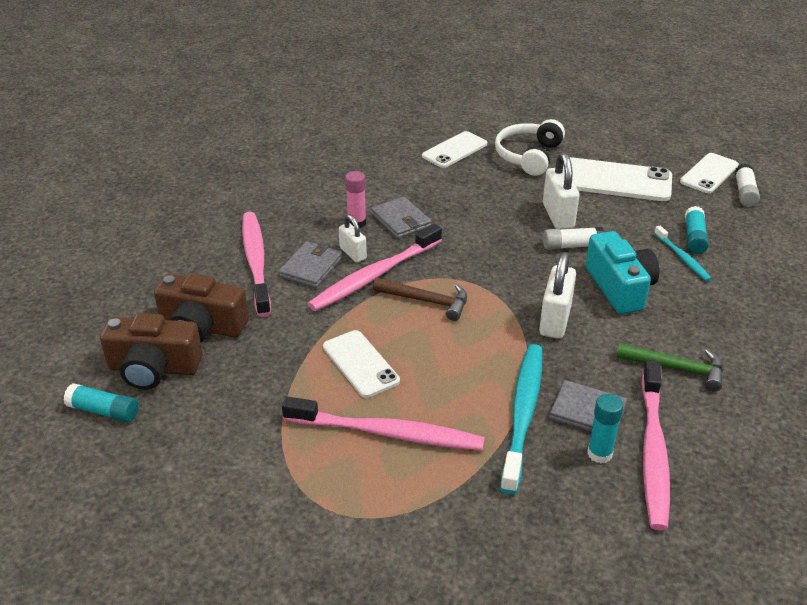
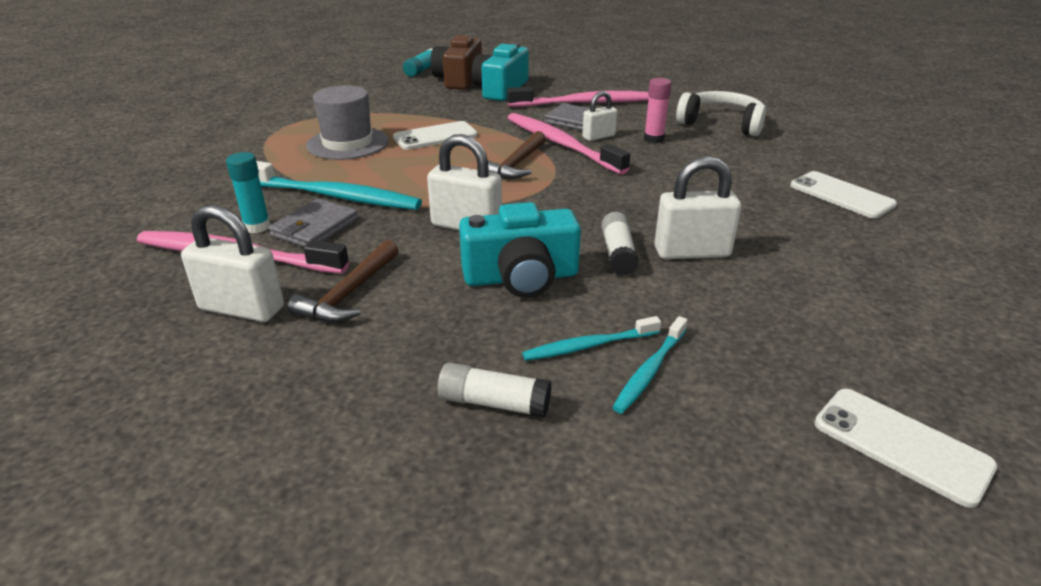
camera: 95 degrees right, 5 degrees down
brown camera [154,273,249,342] -> turquoise camera [472,43,529,101]
pink toothbrush [282,397,485,451] -> grey hat [306,85,388,160]
grey wallet [371,196,431,238] -> none
white headphones [495,119,565,176] -> white headphones moved to [676,91,766,136]
white phone [563,157,672,201] -> none
green hammer [616,343,723,391] -> brown hammer [288,240,399,322]
turquoise glue stick [685,206,709,254] -> turquoise toothbrush [612,316,688,414]
white glue stick [735,164,760,207] -> white glue stick moved to [437,362,551,418]
none -> white padlock [181,205,284,322]

